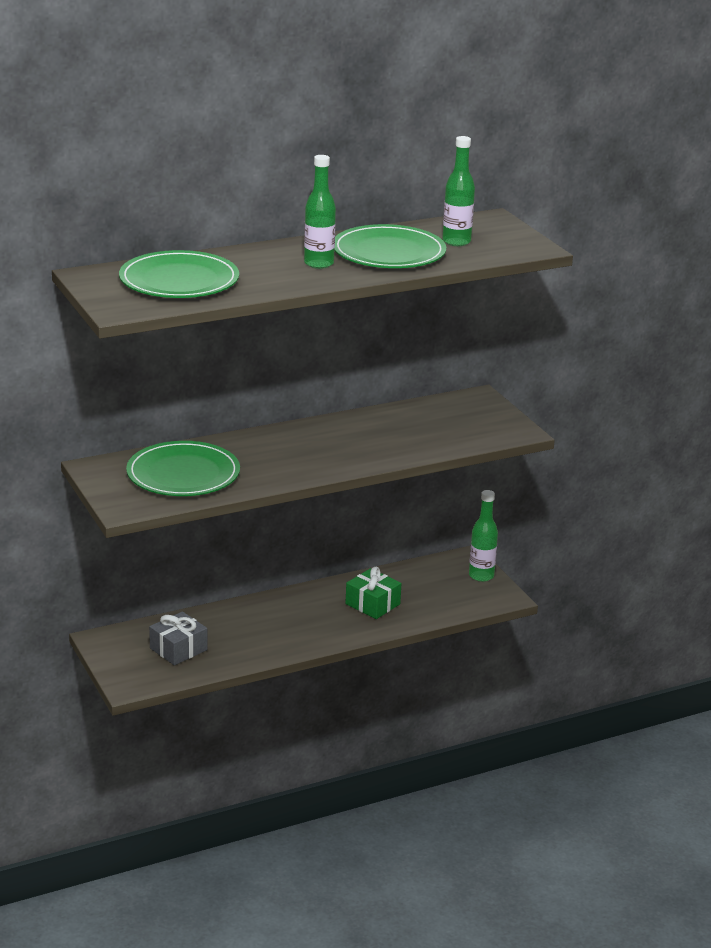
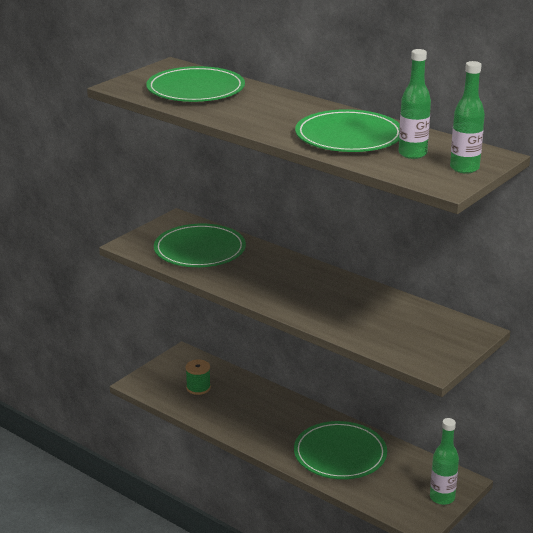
camera: 65 degrees right, 0 degrees up
grey gift [149,611,207,666] -> green spool [186,359,211,395]
green bottle [304,155,336,269] -> green bottle moved to [450,61,485,174]
green gift [345,567,402,619] -> green plate [294,421,387,479]

